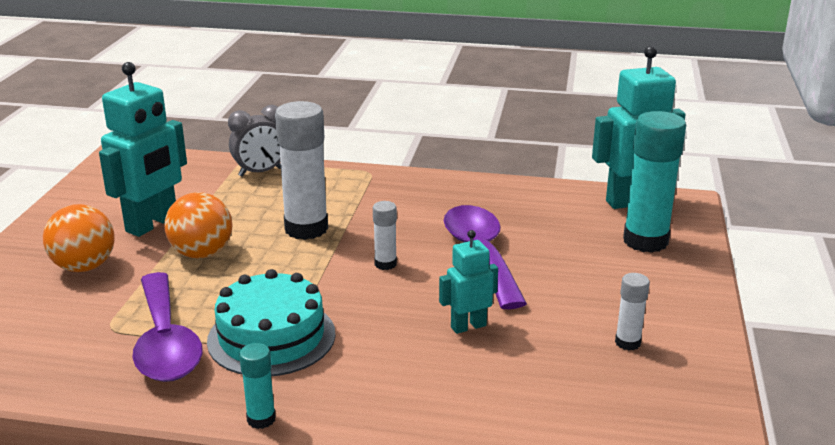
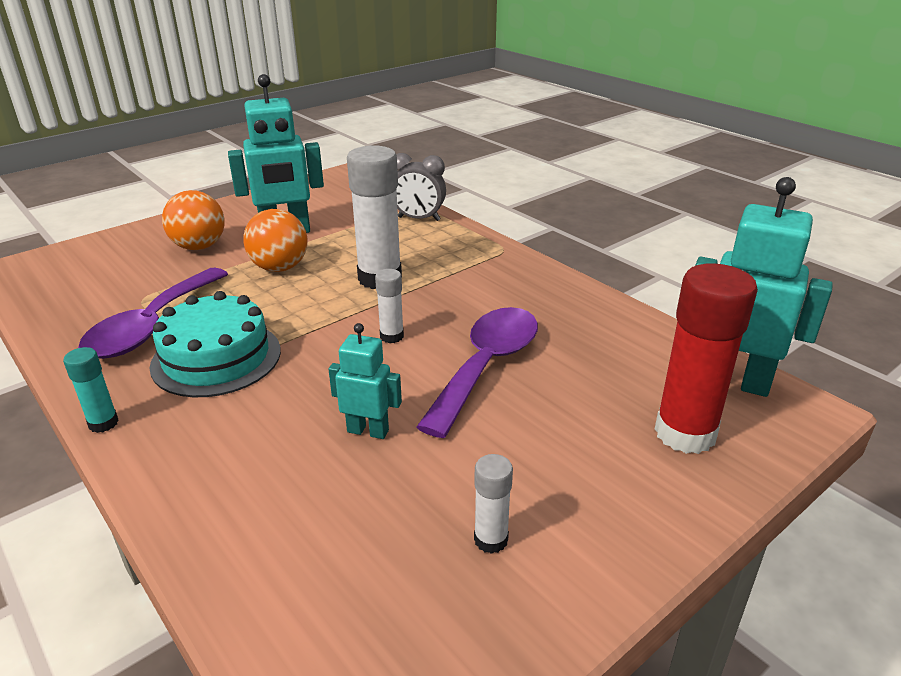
camera: 40 degrees right, 5 degrees up
turquoise glue stick [623,111,686,253] -> red glue stick [655,263,758,454]

